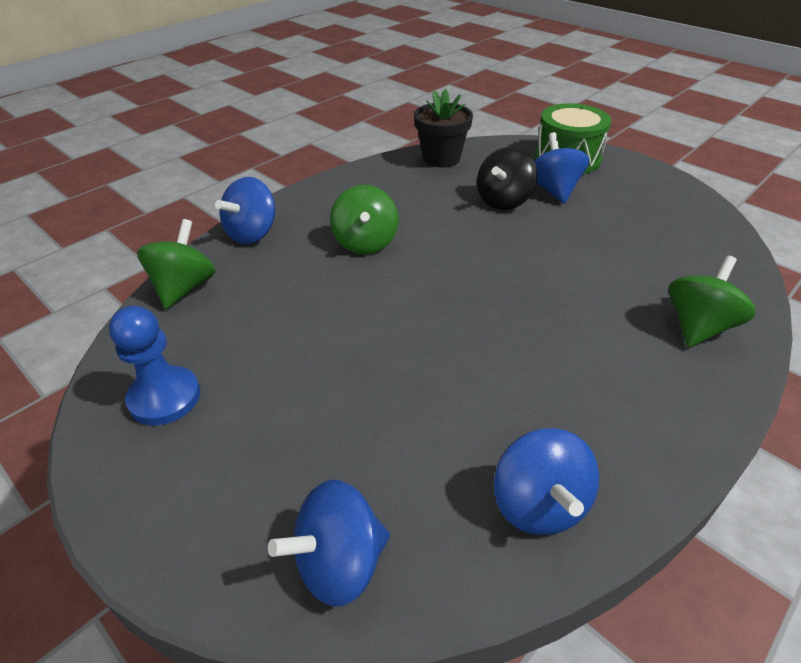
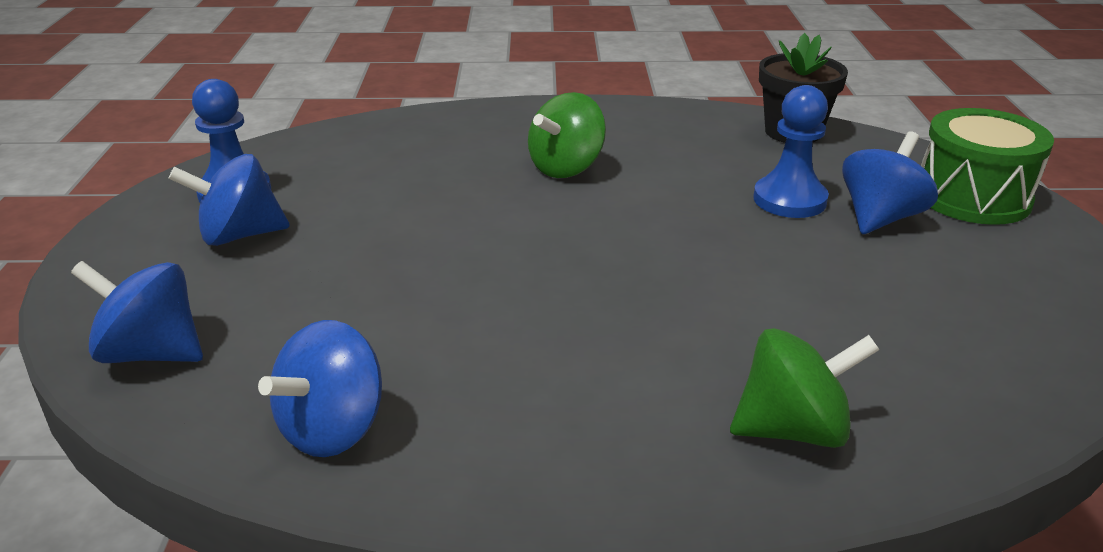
camera: 45 degrees right, 10 degrees down
green spinning top [137,219,216,309] -> none
blue spinning top [215,177,275,244] -> blue spinning top moved to [169,154,290,246]
black spinning top [477,147,538,210] -> blue pawn [753,85,829,218]

